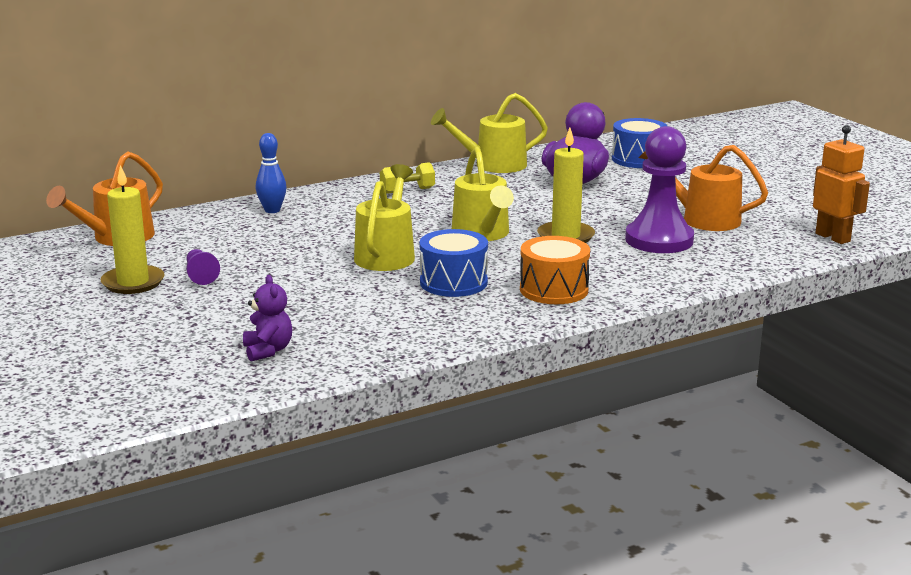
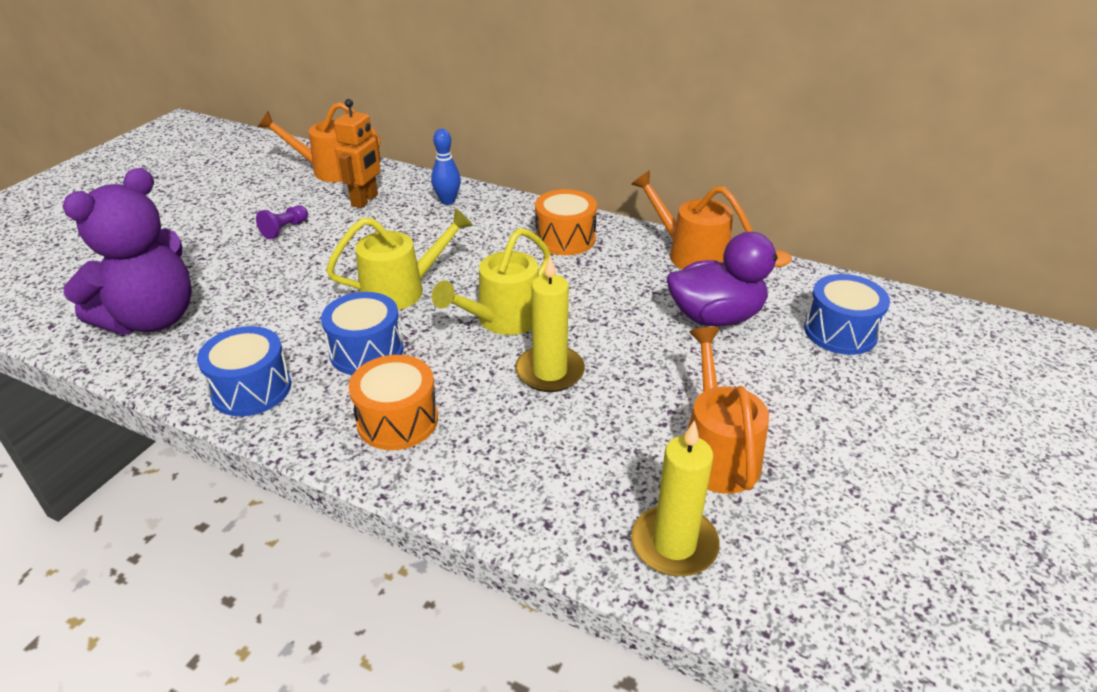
camera: 55 degrees right, 15 degrees up
yellow candle [100,165,165,294] -> yellow candle moved to [631,420,720,576]
purple teddy bear [243,275,292,361] -> purple teddy bear [63,168,192,334], size x2.27
yellow dumbbell [380,162,435,194] -> orange drum [535,189,597,255]
yellow watering can [431,93,548,173] -> orange watering can [631,170,753,270]
purple pawn [625,126,694,253] -> none
orange robot [813,125,870,244] -> orange robot moved to [334,99,381,208]
none -> blue drum [197,326,291,416]

